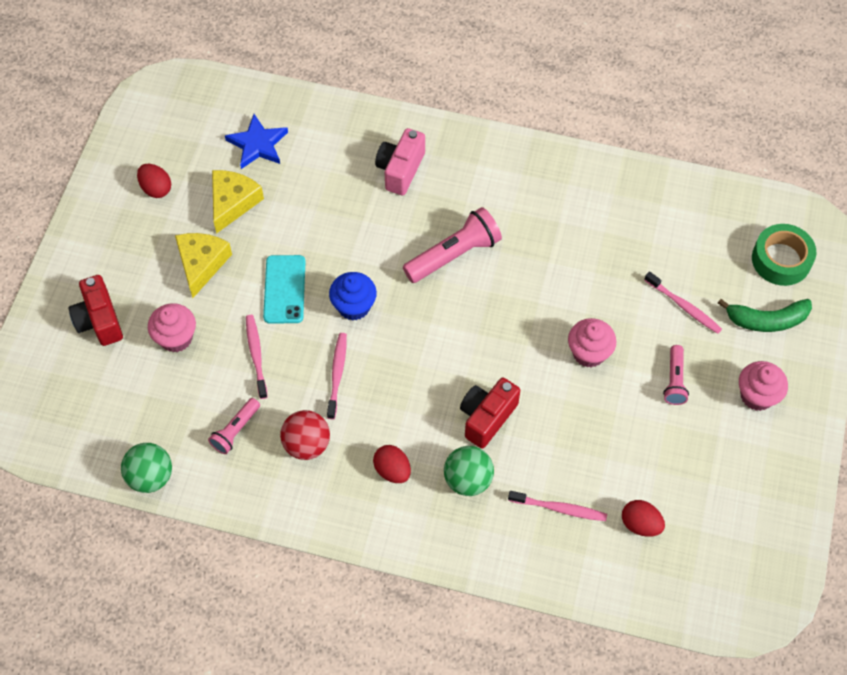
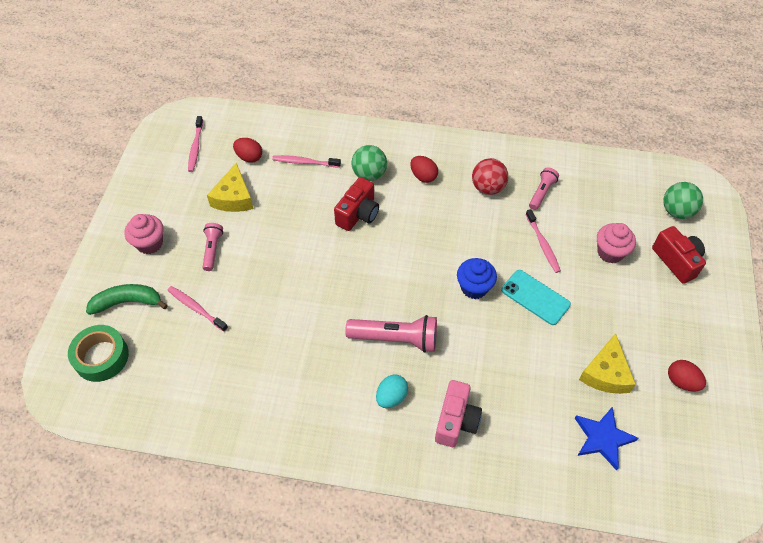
camera: 175 degrees right, 5 degrees down
green ball [121,443,172,493] -> green ball moved to [663,182,703,219]
yellow cheese [175,233,232,298] -> yellow cheese moved to [207,163,253,212]
turquoise phone [263,255,305,323] -> turquoise phone turned 45 degrees counterclockwise [501,270,571,325]
pink toothbrush [327,333,347,419] -> pink toothbrush moved to [188,116,203,172]
pink flashlight [403,207,502,283] -> pink flashlight turned 135 degrees counterclockwise [345,315,437,353]
pink cupcake [568,318,617,368] -> none
none -> turquoise egg [376,374,408,408]

